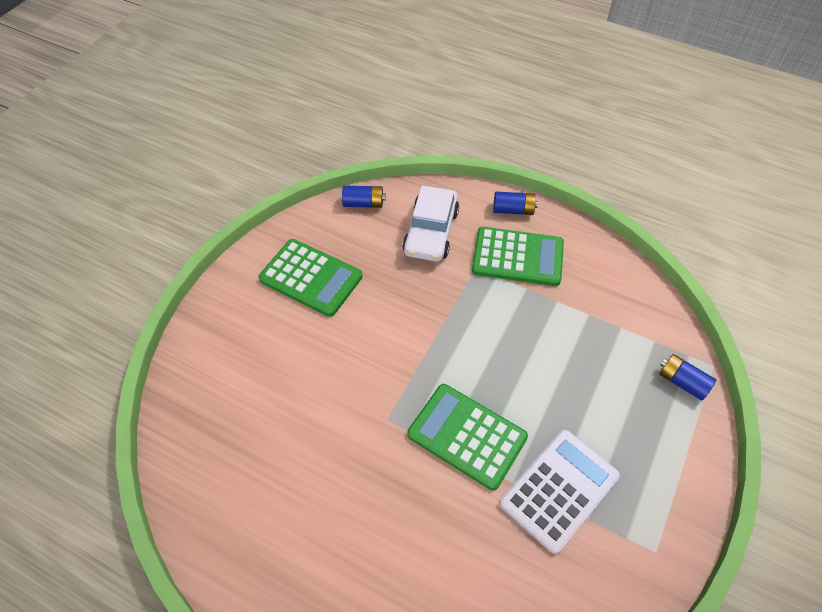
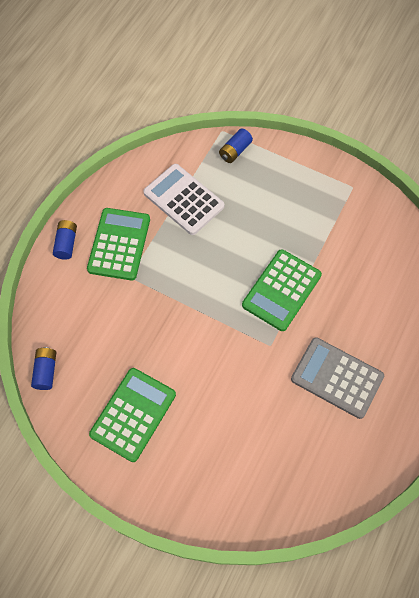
camera: 90 degrees left, 10 degrees up
white car [402,186,459,262] -> none
white calculator [500,430,620,554] -> white calculator moved to [144,164,224,235]
none -> grey calculator [291,337,384,419]

